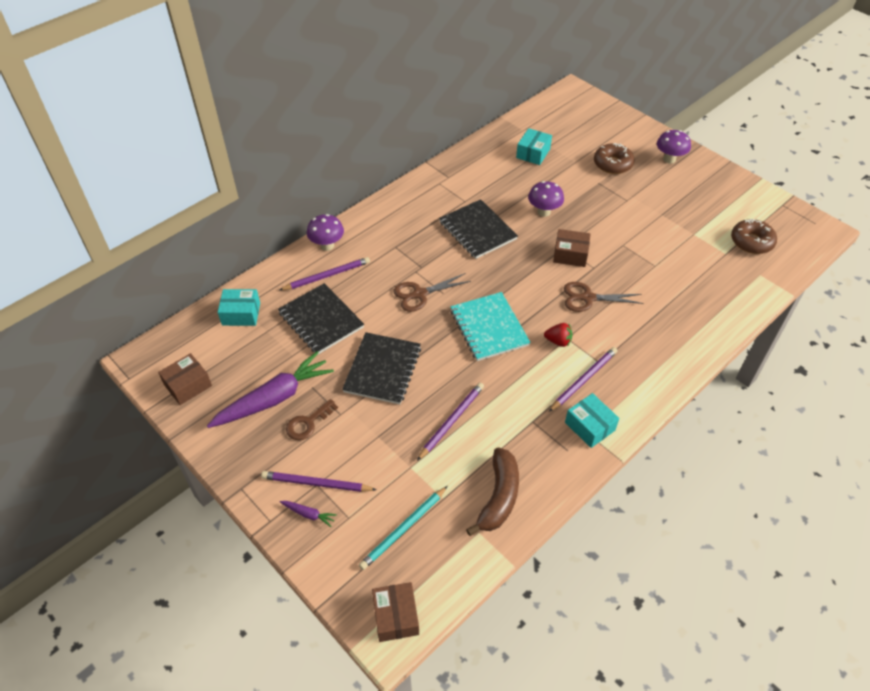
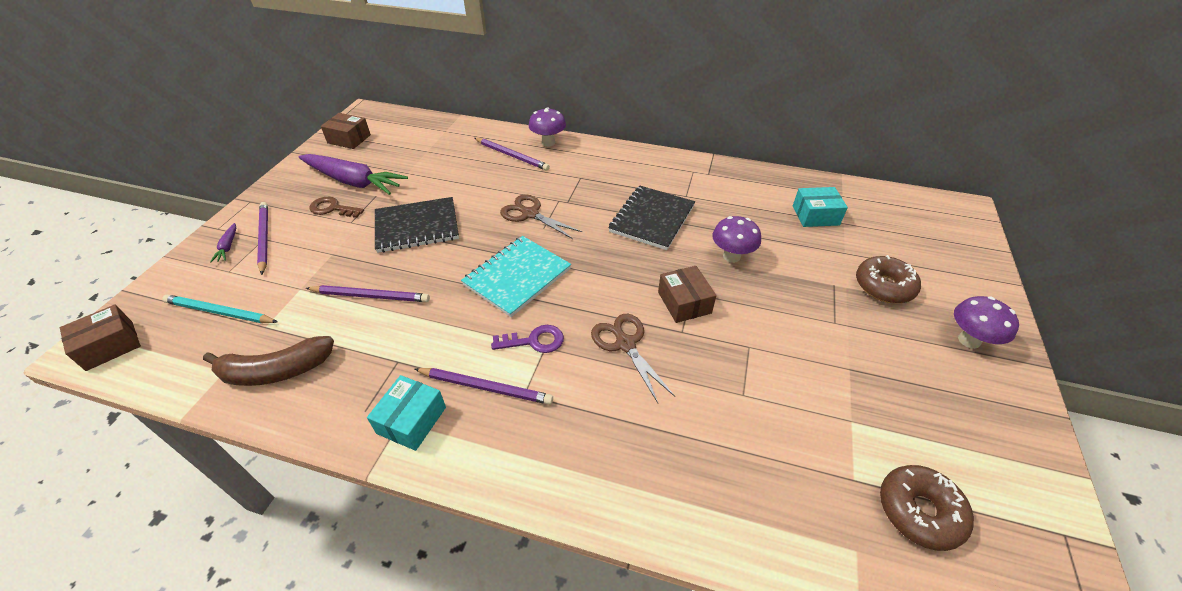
camera: 60 degrees right, 5 degrees down
turquoise box [218,289,260,326] -> none
black notebook [278,283,364,355] -> none
red strawberry [544,323,572,347] -> purple key [491,325,564,353]

